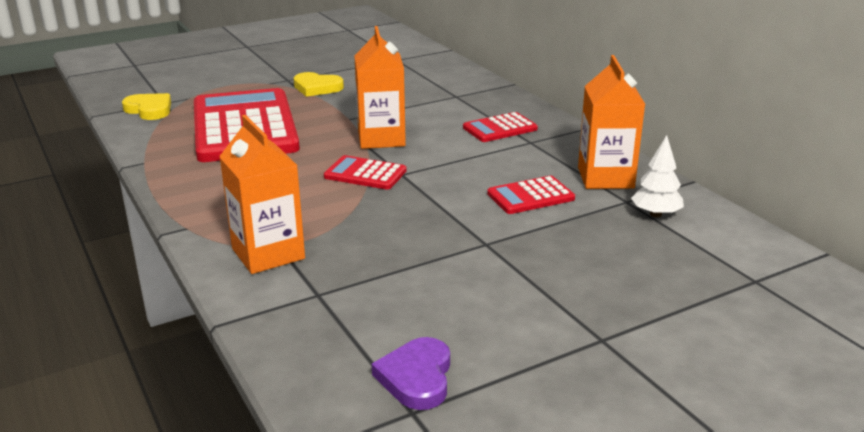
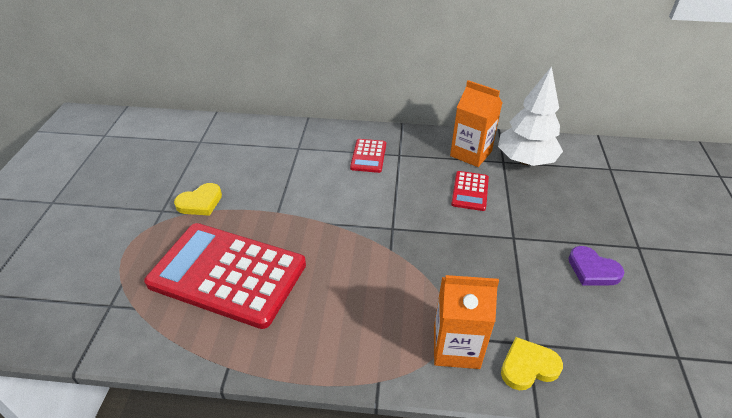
camera: 55 degrees left, 15 degrees up
yellow heart [122,93,171,120] -> yellow heart moved to [501,337,563,390]
red calculator [324,155,407,190] -> none
orange carton [354,26,406,149] -> none
purple heart [372,337,450,410] -> purple heart moved to [568,246,625,286]
white tree [631,135,684,217] -> white tree [498,66,563,166], size x1.98

